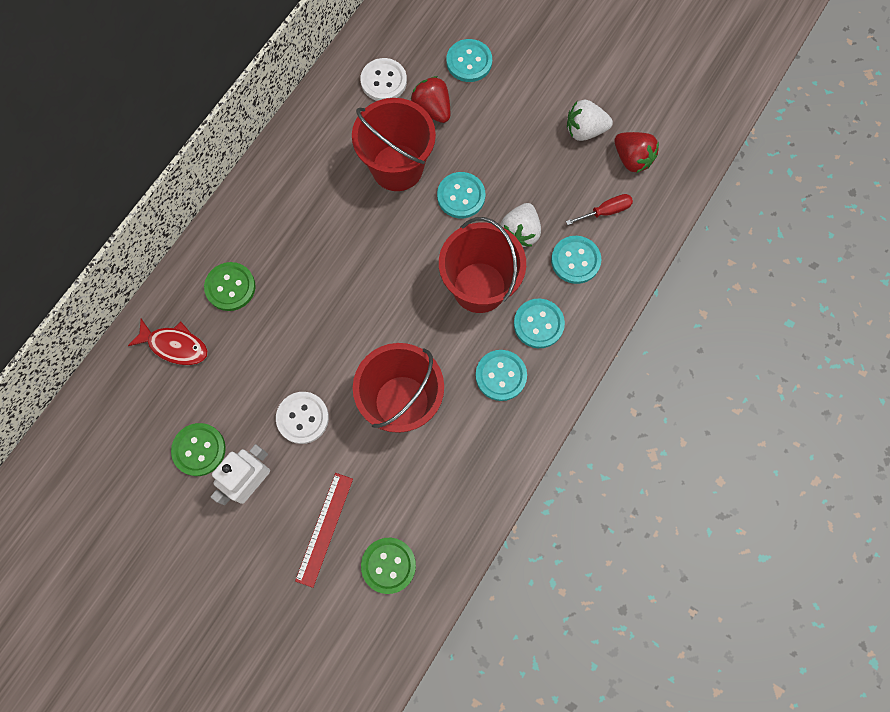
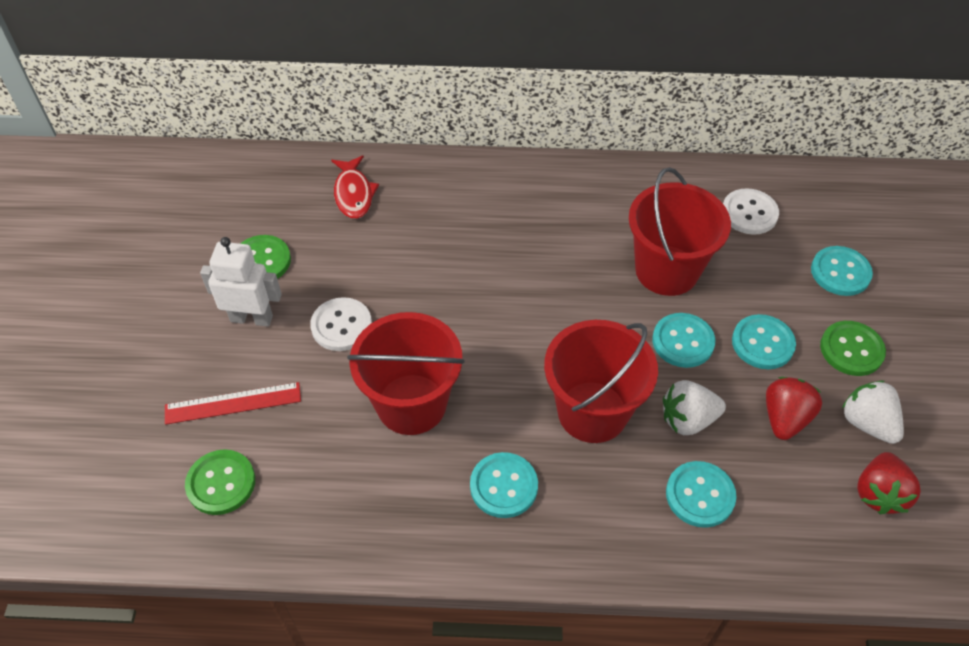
camera: 60 degrees right, 20 degrees down
green button [204,262,256,311] -> green button moved to [820,321,886,376]
red strawberry [411,76,450,123] -> red strawberry moved to [766,377,822,440]
turquoise button [514,299,565,348] -> turquoise button moved to [732,314,796,369]
red screwdriver [566,194,633,225] -> none

